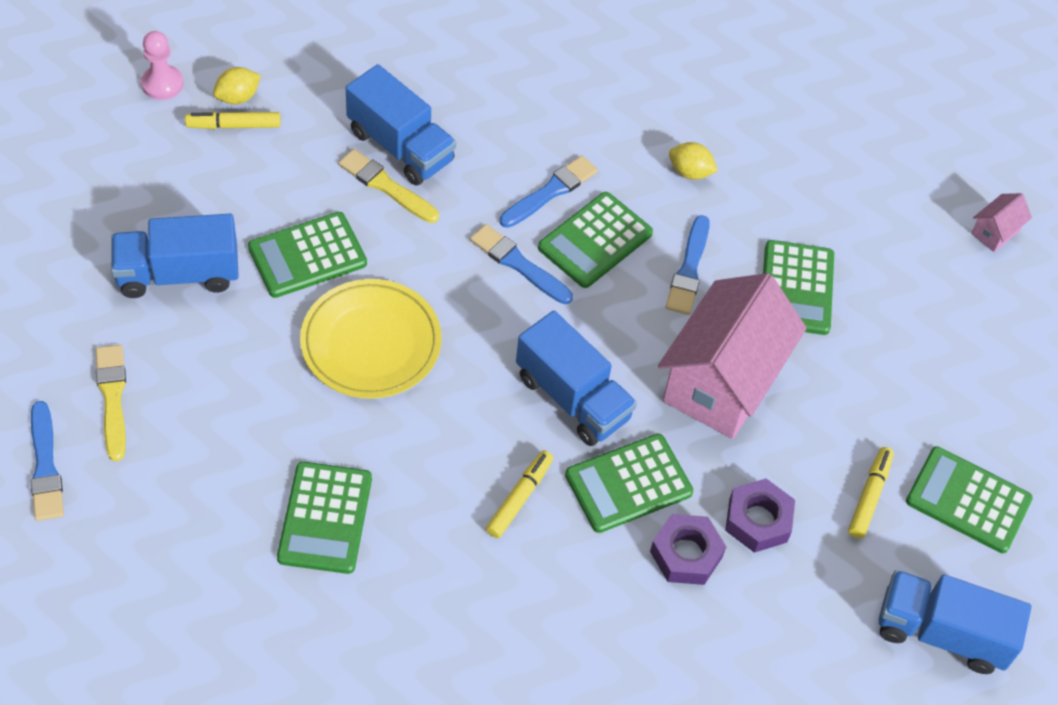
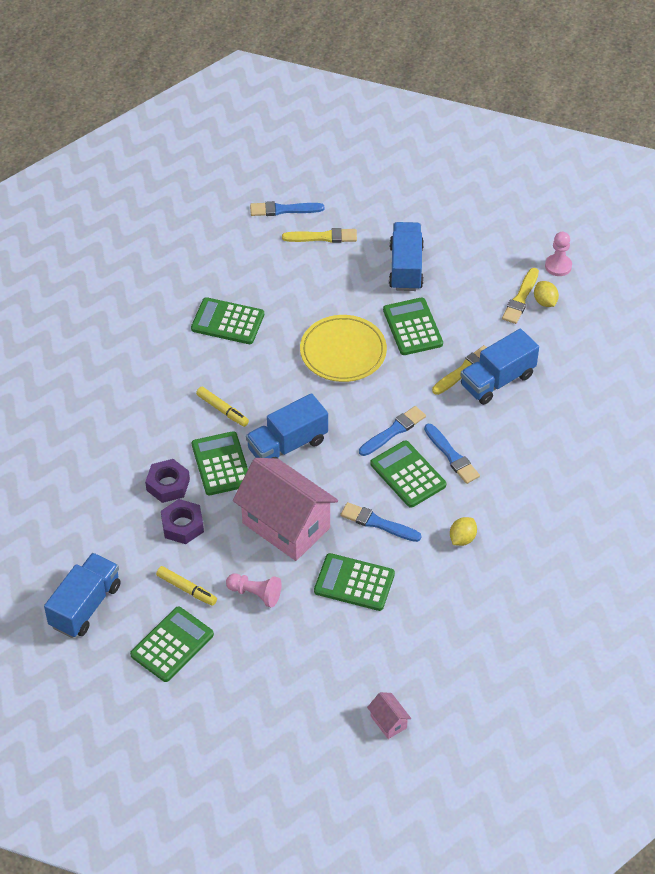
camera: 105 degrees right, 5 degrees down
yellow marker [185,112,280,129] -> yellow brush [502,268,539,324]
none -> pink pawn [226,573,282,608]

